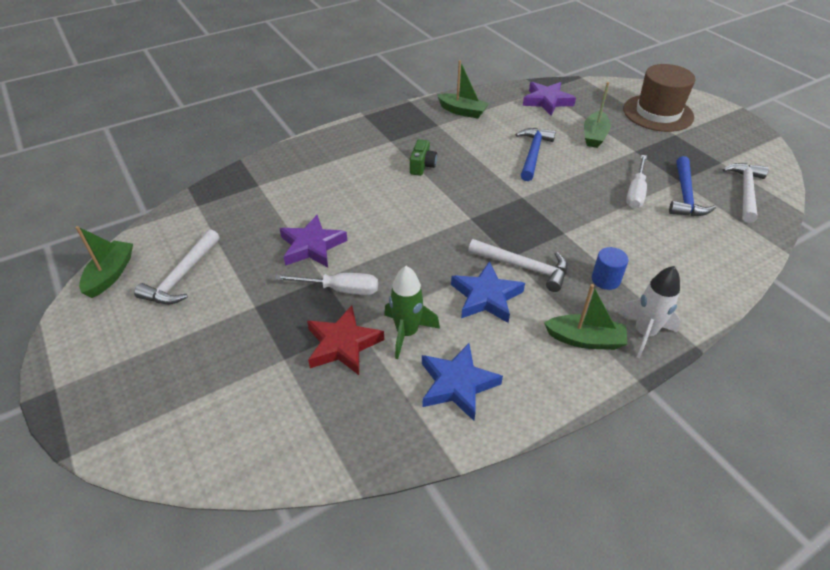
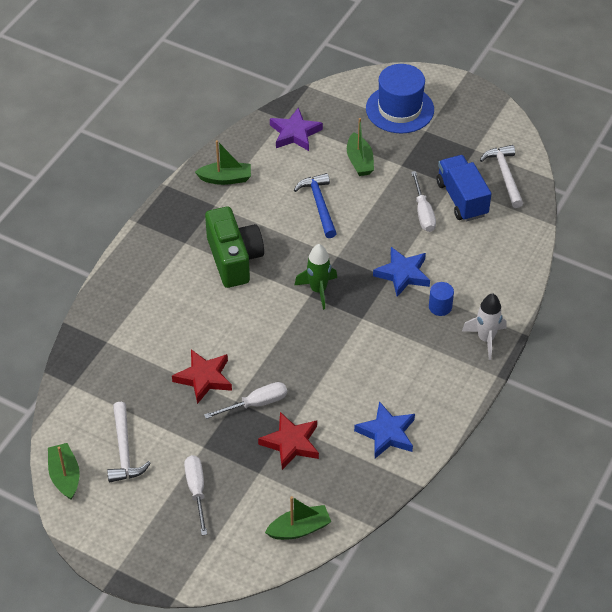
camera: 30 degrees left, 5 degrees up
purple star [280,215,347,267] -> red star [172,349,232,404]
green rocket [384,266,440,359] -> green rocket moved to [295,244,337,310]
green camera [410,139,437,176] -> green camera [205,207,264,288], size x2.14
blue star [451,261,525,323] -> blue star moved to [373,247,430,297]
white hammer [468,239,568,292] -> none
green boat [544,284,627,350] -> green boat moved to [265,496,331,540]
brown hat [623,64,696,132] -> blue hat [366,64,434,134]
blue hammer [669,156,716,216] -> blue truck [437,155,491,221]
none -> white screwdriver [184,455,207,535]

